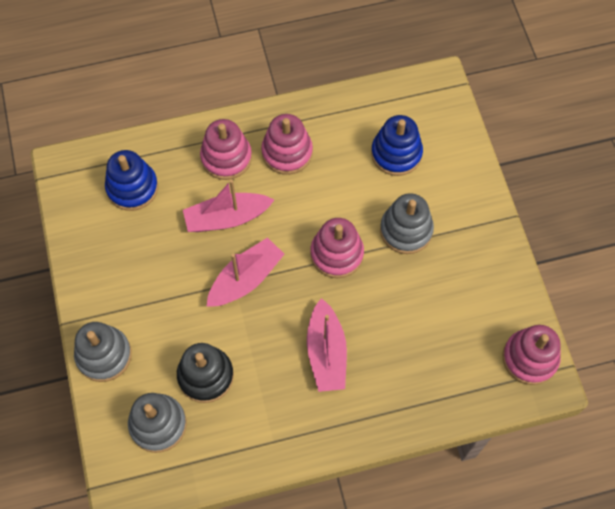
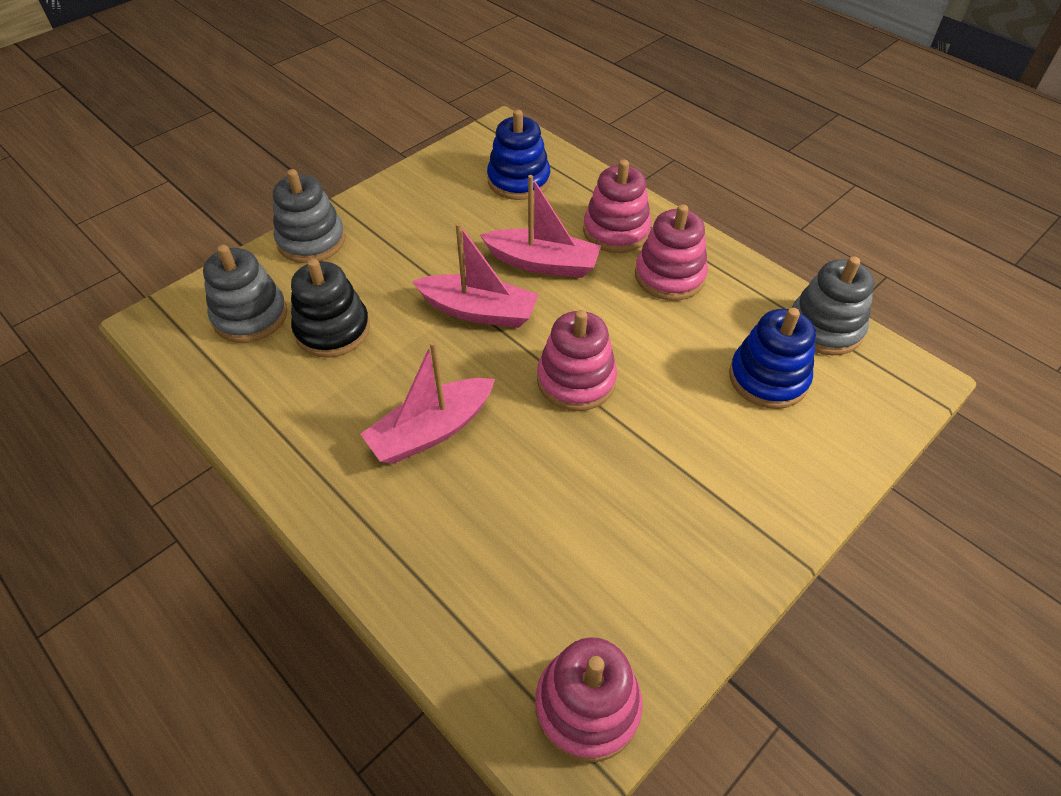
camera: 60 degrees right, 15 degrees down
pink boat [183,180,274,232] -> pink boat turned 150 degrees clockwise [480,175,601,278]
grey stacking toy [380,193,434,254] -> grey stacking toy moved to [792,257,874,355]

